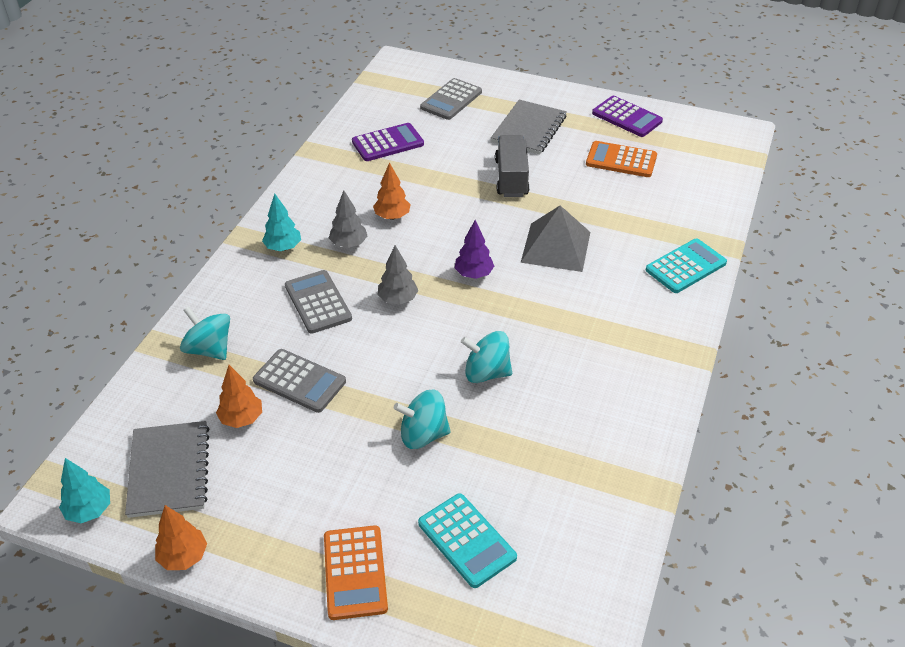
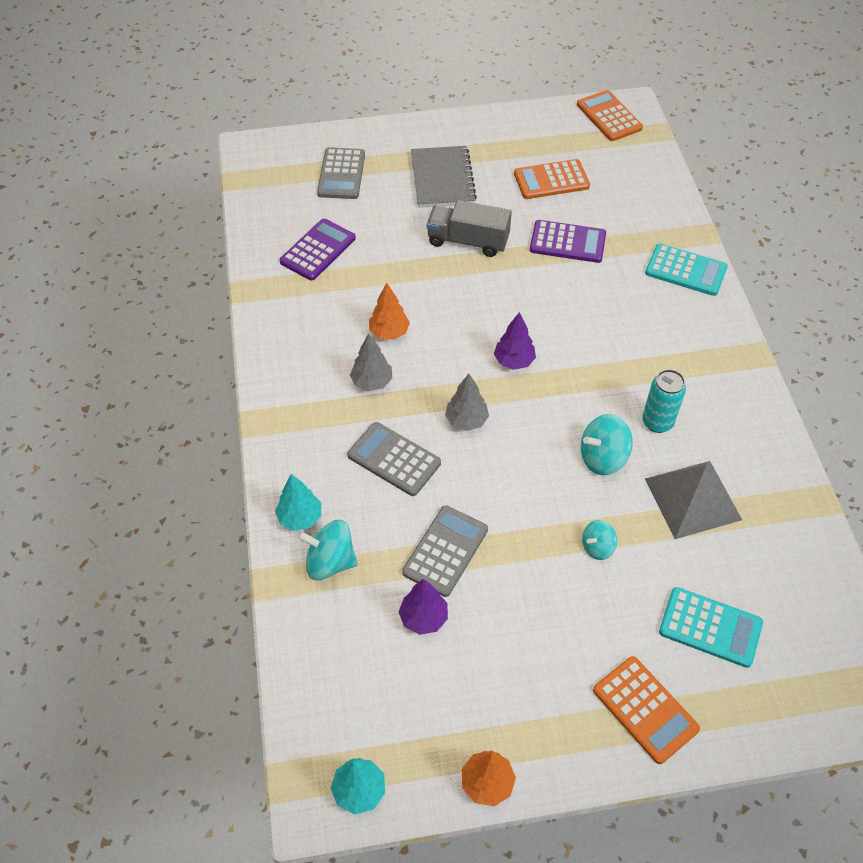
camera: 30 degrees left, 10 degrees up
grey notebook [125,421,210,518] -> none
orange tree [216,365,262,428] -> purple tree [399,579,448,635]
grey calculator [253,349,346,413] -> grey calculator turned 60 degrees counterclockwise [402,505,488,597]
turquoise tree [262,193,301,251] -> turquoise tree moved to [275,474,321,531]
turquoise spinning top [394,389,451,449] -> turquoise spinning top [582,520,617,560], size x0.61
grey truck [495,135,529,197] -> grey truck turned 45 degrees counterclockwise [427,200,512,257]
grey pyramid [521,205,590,272] -> grey pyramid moved to [645,461,742,539]
purple calculator [592,96,663,137] -> purple calculator moved to [530,220,606,263]
turquoise calculator [646,238,727,293] -> turquoise calculator turned 90 degrees clockwise [645,243,728,296]
none -> orange calculator [577,90,643,141]
none -> turquoise can [642,369,686,433]

